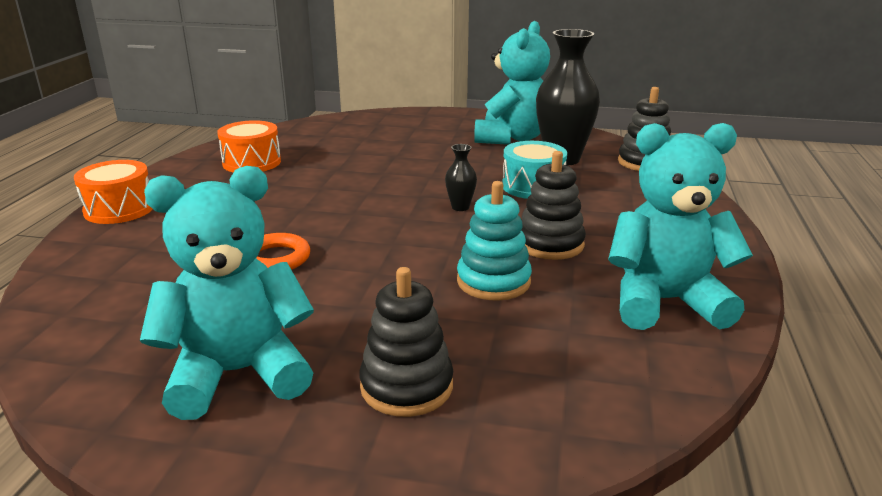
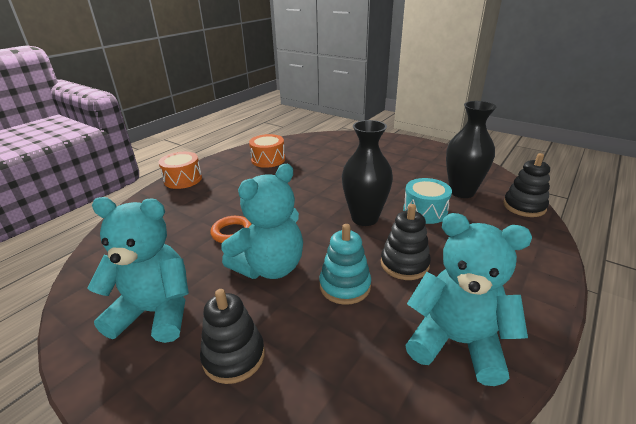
camera: 25 degrees right, 5 degrees up
black vase [445,144,477,211] -> black vase [342,120,393,226], size x2.27
turquoise teddy bear [474,21,550,145] -> turquoise teddy bear moved to [221,164,303,279]

